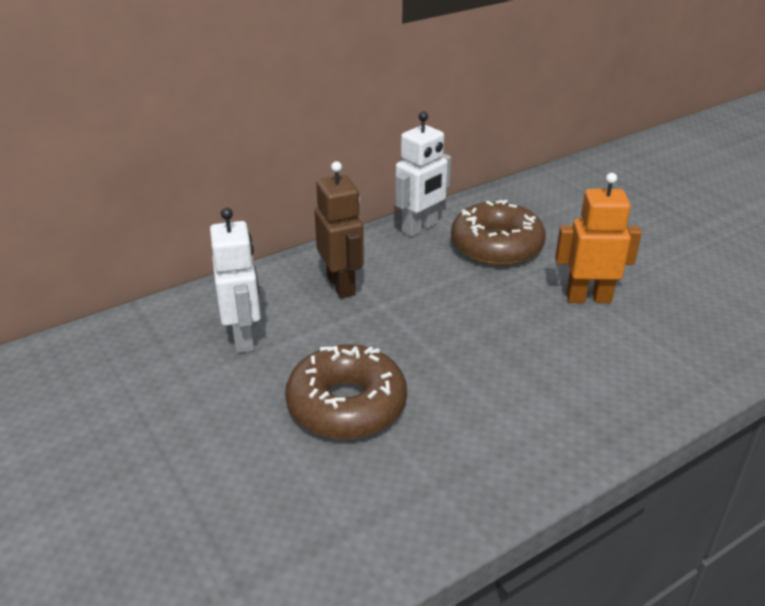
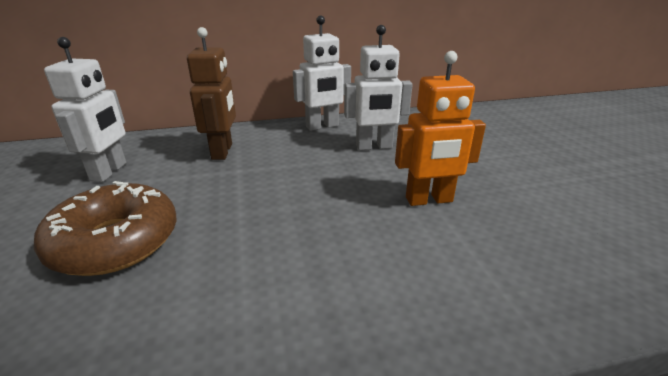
camera: 20 degrees right, 5 degrees down
brown donut [451,200,546,266] -> white robot [344,25,413,150]
orange robot [555,173,642,303] -> orange robot turned 150 degrees clockwise [395,51,486,206]

